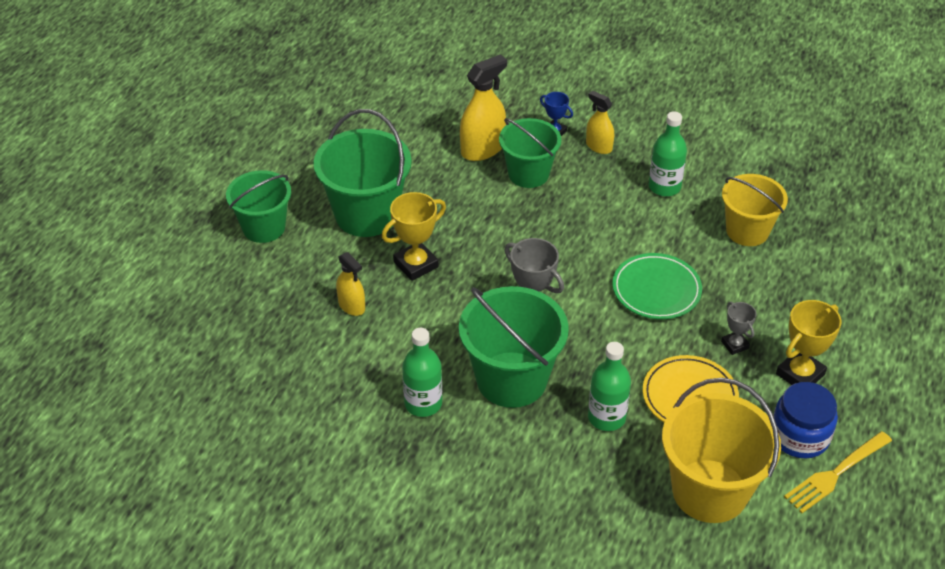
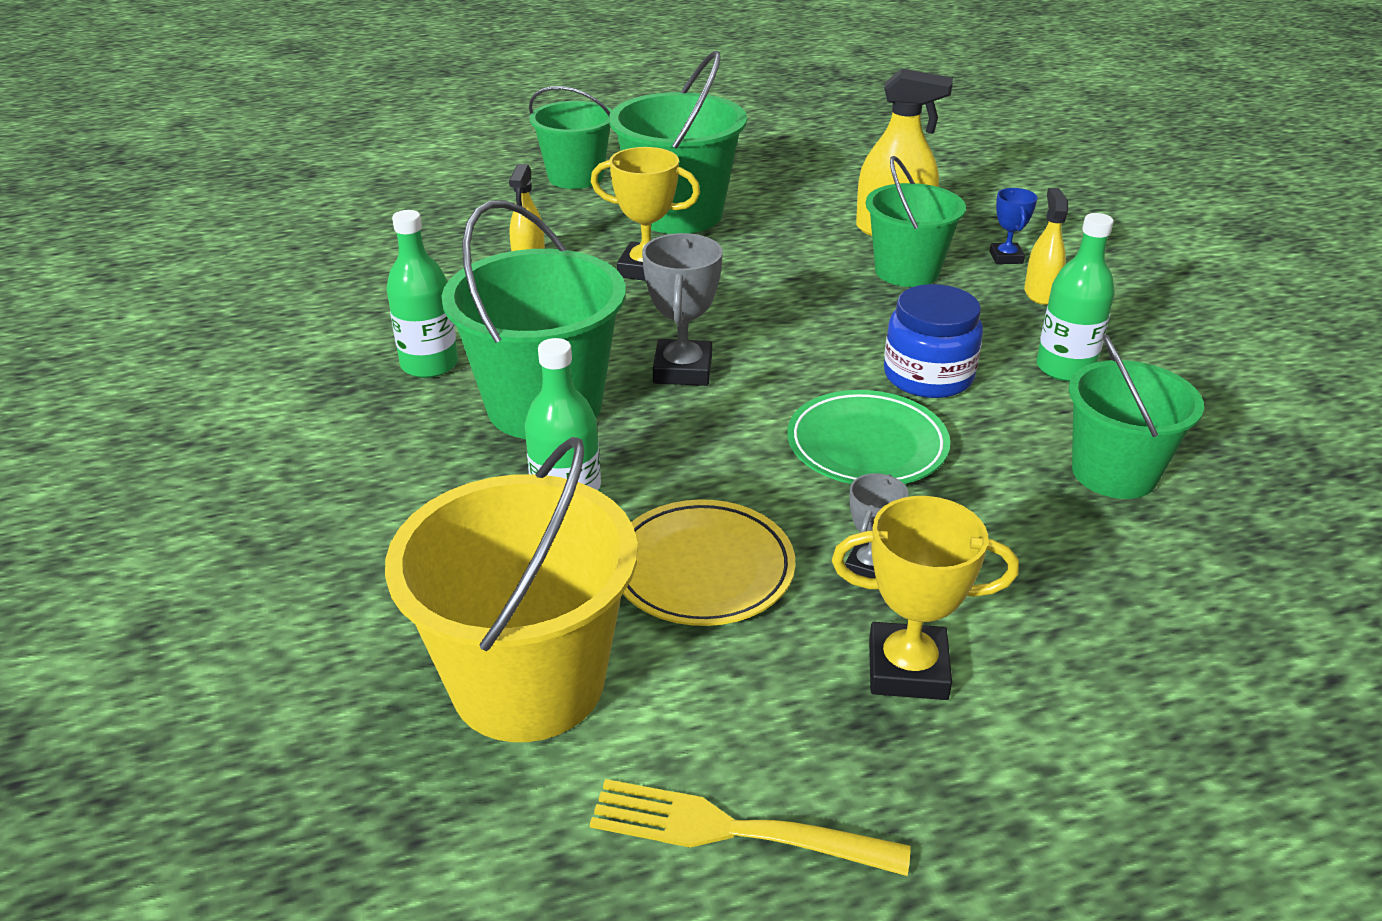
camera: 50 degrees right, 10 degrees down
yellow bucket [722,174,788,246] -> green bucket [1068,334,1204,499]
blue jar [773,382,838,458] -> blue jar moved to [884,284,983,398]

